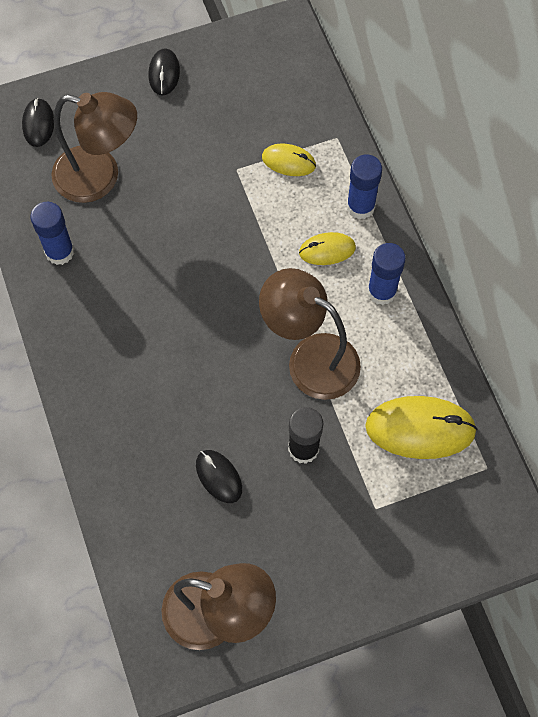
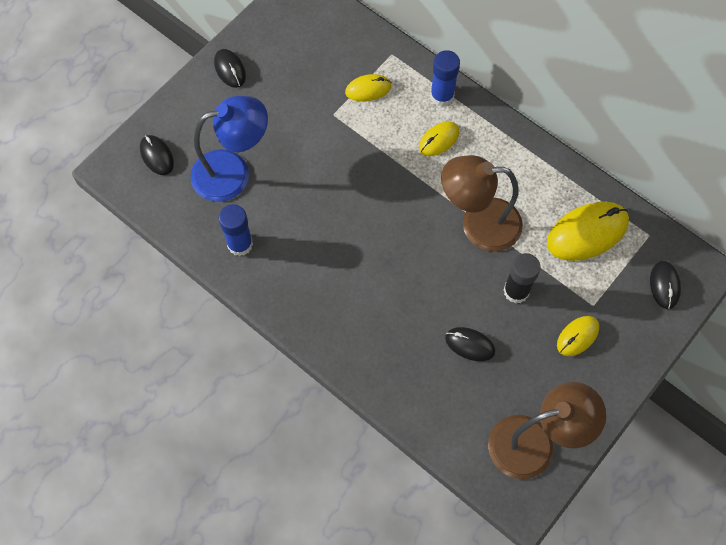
camera: 30 degrees left, 0 degrees up
brown lamp [51,92,137,203] -> blue lamp [190,96,268,202]
blue glue stick [367,243,406,305] -> none
none -> yellow mouse [557,316,599,356]
none -> black mouse [650,261,681,309]

